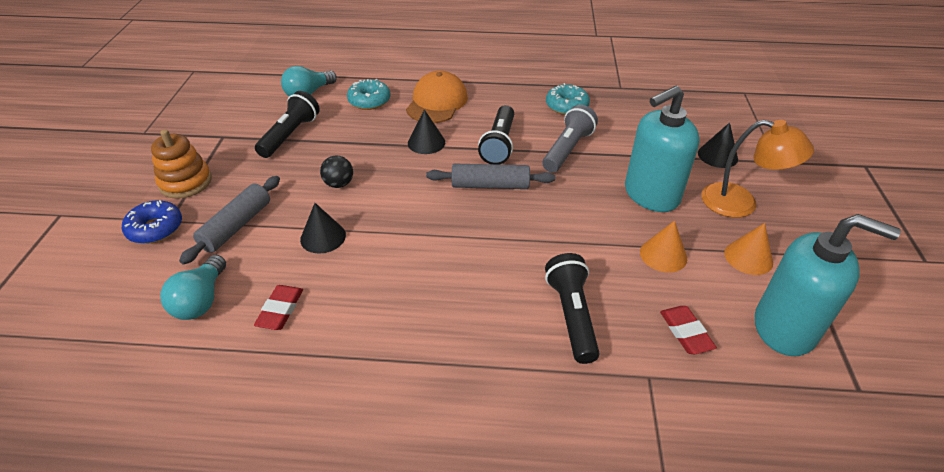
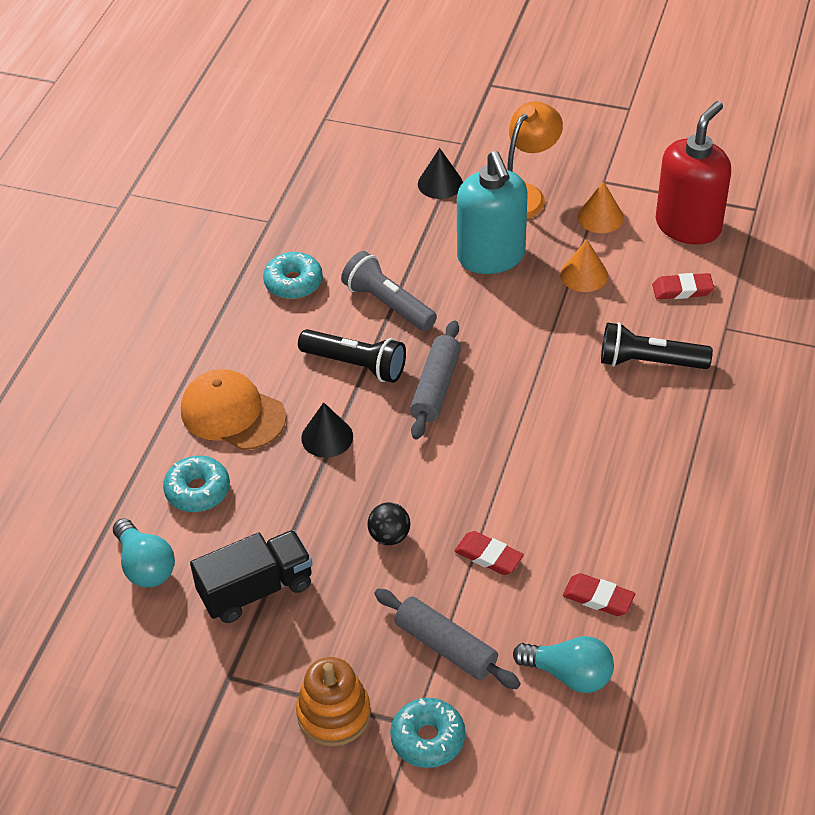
camera: 75 degrees left, 5 degrees up
blue donut [122,200,182,244] -> turquoise donut [390,698,465,768]
black flashlight [255,91,320,158] -> black truck [190,530,312,623]
black cone [300,203,346,254] -> red eraser [454,531,524,575]
turquoise soap dispenser [755,214,901,356] -> red soap dispenser [656,101,731,245]

